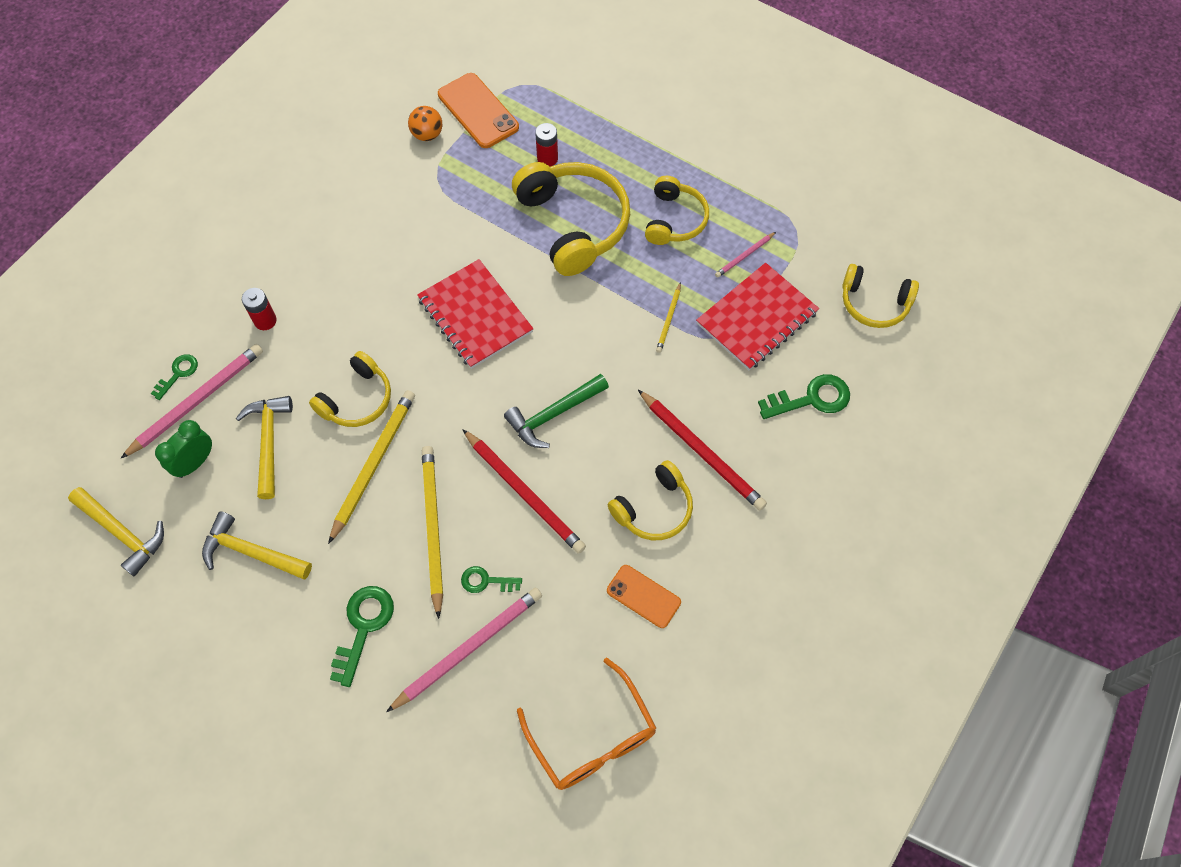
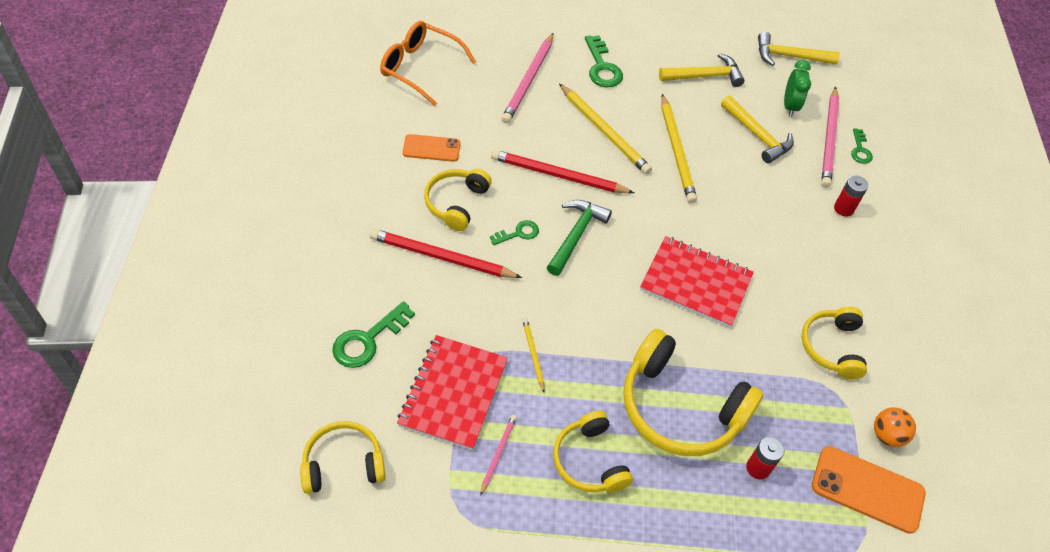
camera: 145 degrees right, 10 degrees down
yellow headphones [309,351,391,427] -> yellow headphones moved to [802,307,867,379]
green key [461,566,522,593] -> green key moved to [490,220,539,245]

